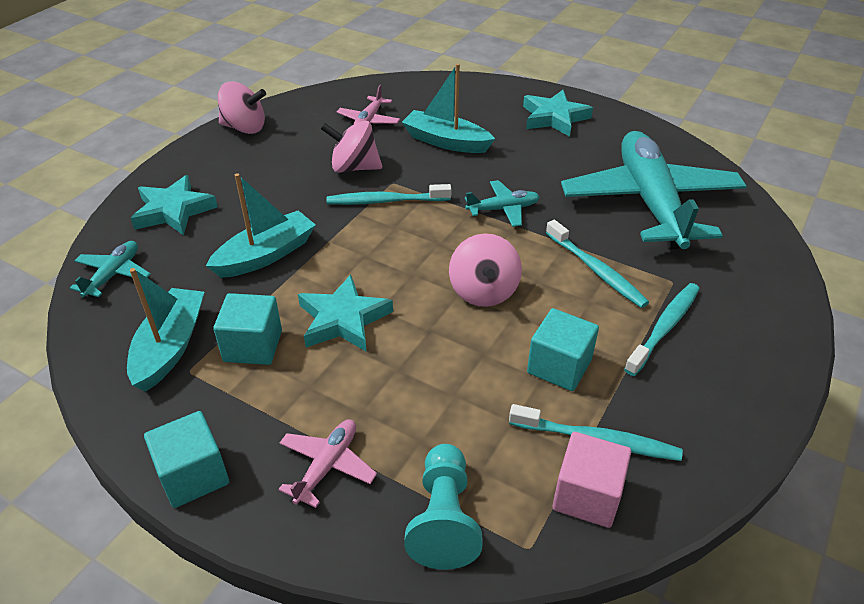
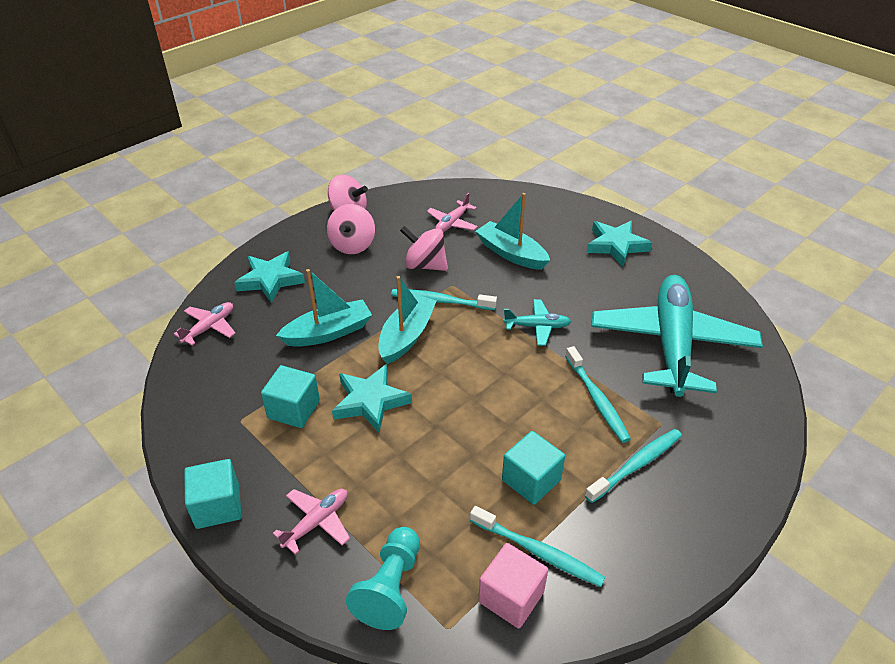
camera: 15 degrees right, 0 degrees up
turquoise plane [70,241,151,297] -> pink plane [174,302,236,346]
turquoise boat [127,268,204,392] -> turquoise boat moved to [378,276,437,364]
pink spinning top [449,233,522,307] -> pink spinning top moved to [327,204,375,254]

